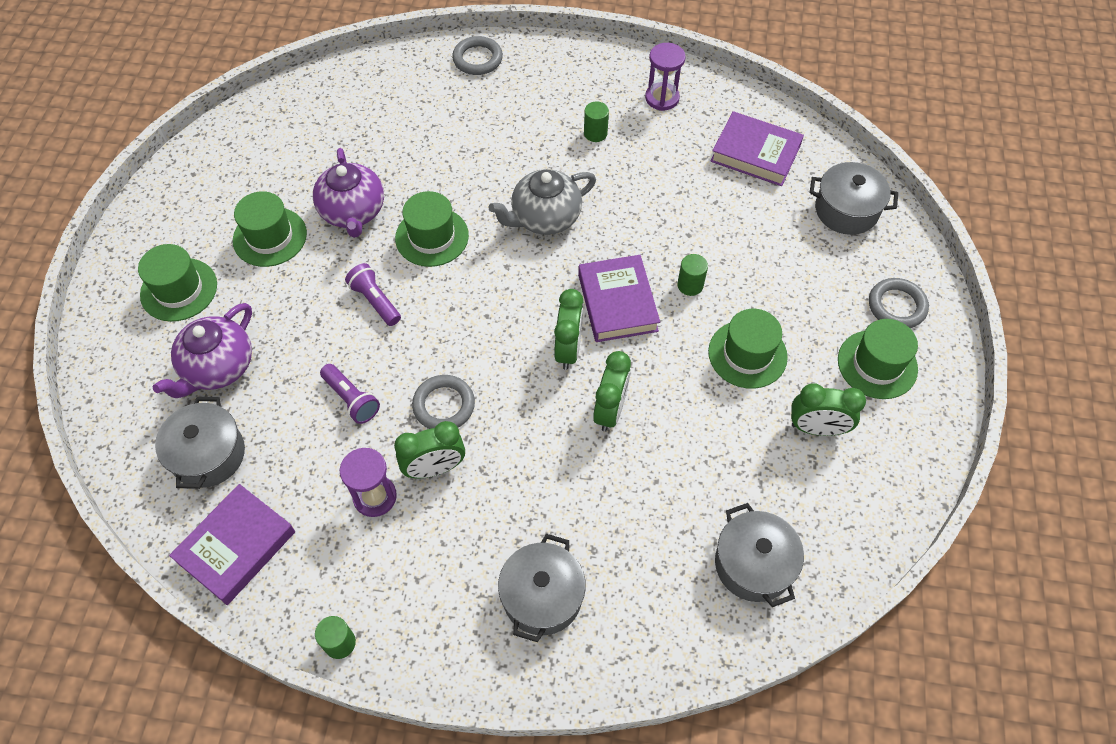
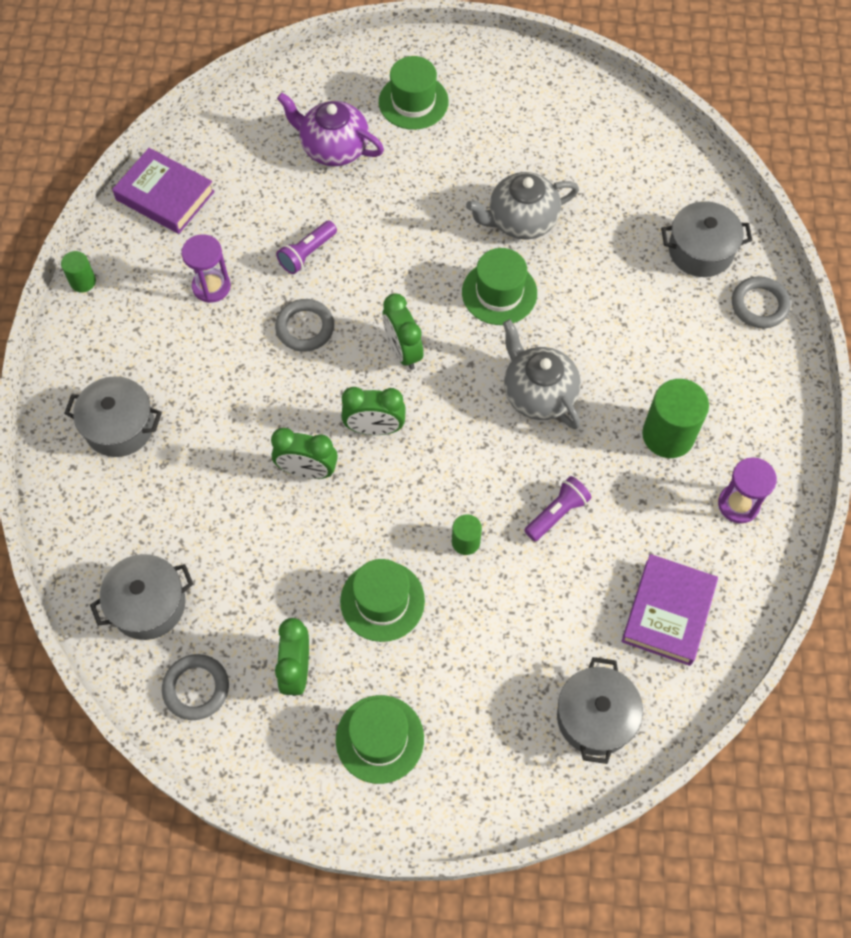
camera: 85 degrees right, 5 degrees up
grey pot [155,397,245,489] -> grey pot moved to [661,201,752,277]
green hat [233,191,307,267] -> none
purple teapot [313,148,384,238] -> grey teapot [466,172,579,239]
purple flashlight [345,263,401,326] -> purple flashlight moved to [524,476,591,541]
green clock [394,421,465,478] -> green clock moved to [383,293,423,370]
purple book [578,255,660,342] -> none
green cylinder [584,102,609,142] -> green cylinder [642,379,709,458], size x1.91
grey ring [869,278,929,328] -> grey ring moved to [162,654,229,720]

